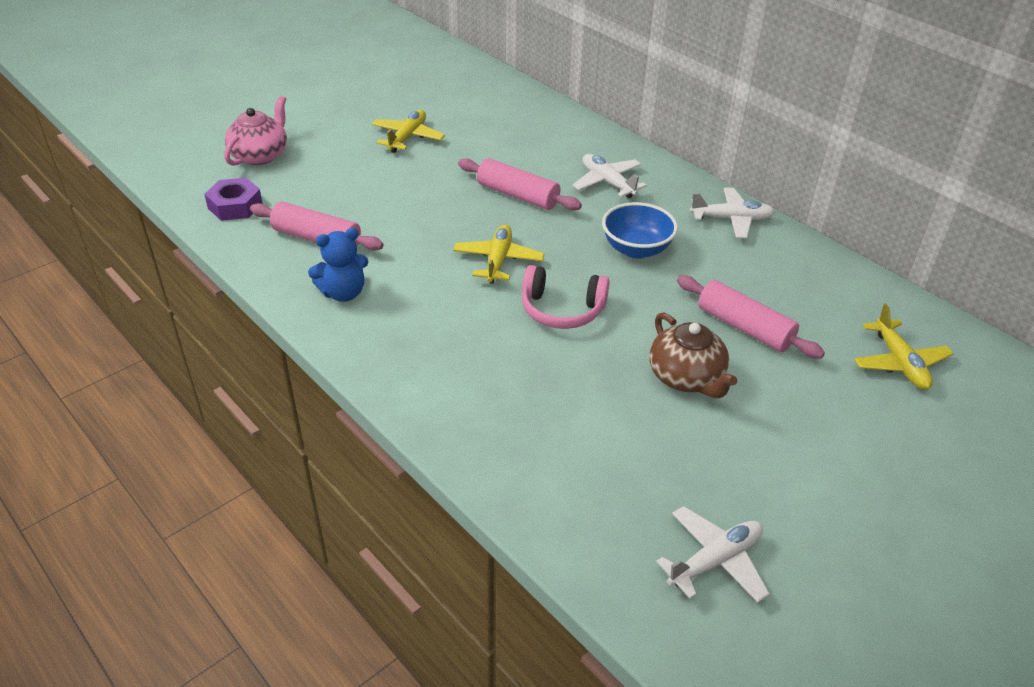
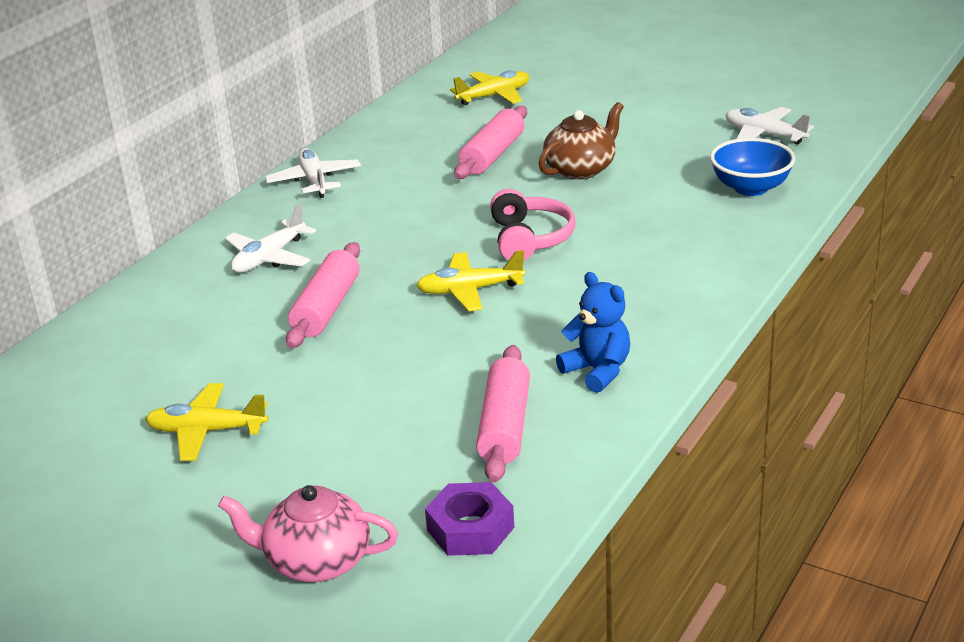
camera: 105 degrees left, 10 degrees down
blue bowl [602,202,678,259] -> blue bowl moved to [710,138,795,196]

